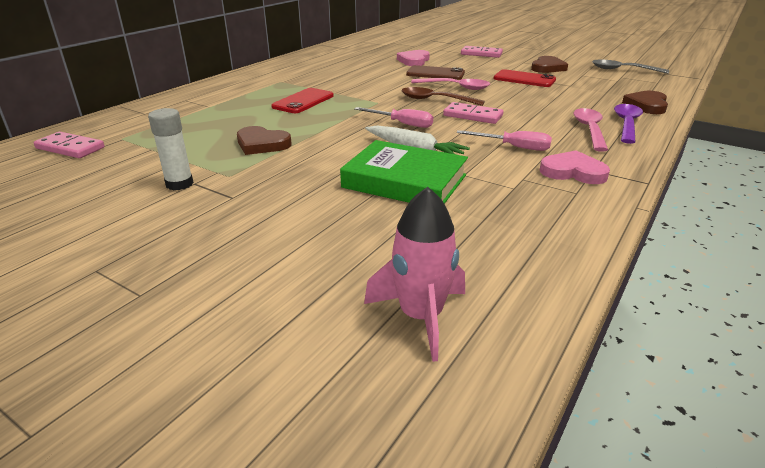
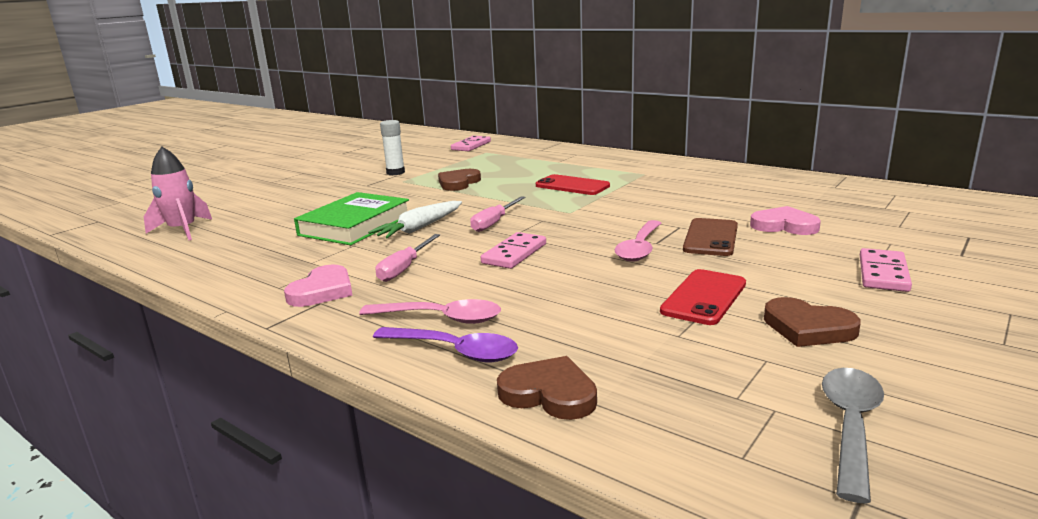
camera: 95 degrees right, 10 degrees down
brown spoon [401,87,485,106] -> none

